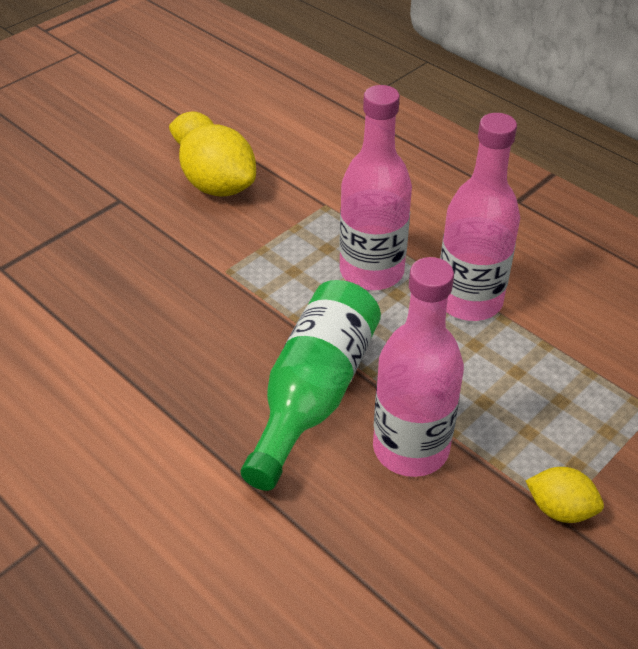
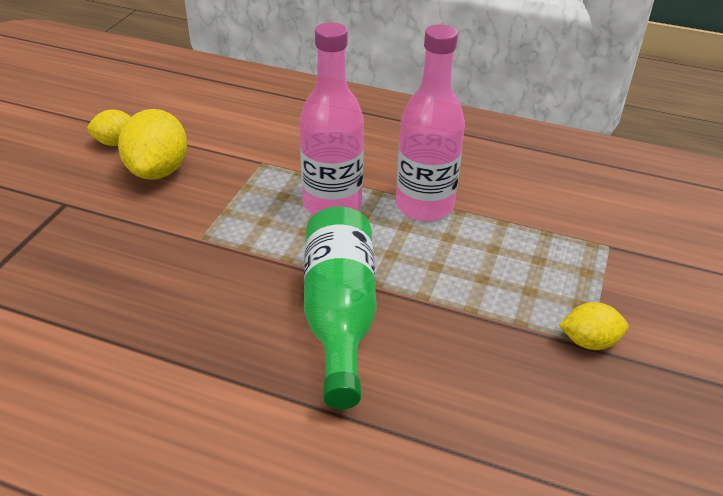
camera: 25 degrees left, 5 degrees down
yellow lemon [179,124,256,196] -> yellow lemon turned 75 degrees clockwise [118,109,187,180]
pink bottle [373,257,464,477] -> none

